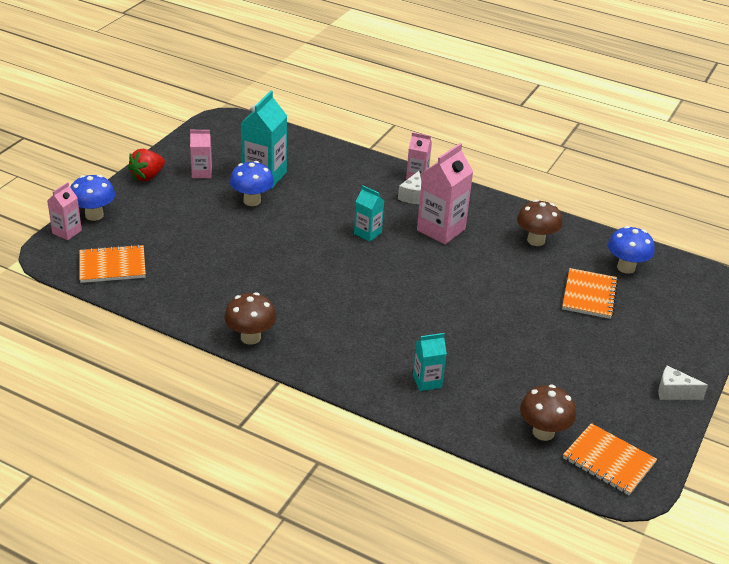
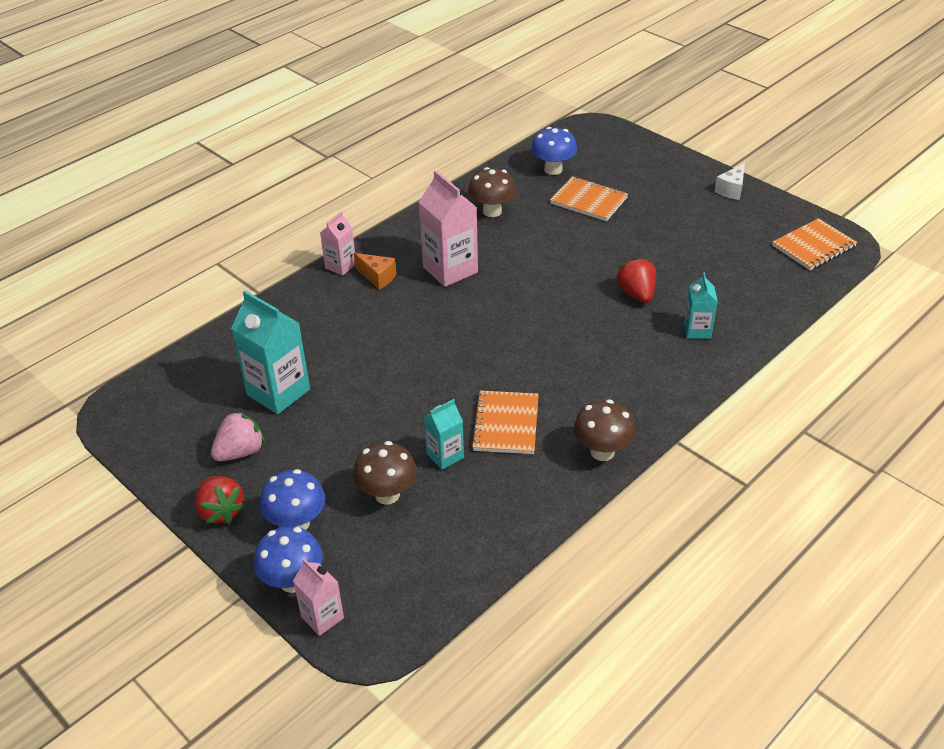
camera: 70 degrees left, 5 degrees up
orange notebook [79,245,146,283] -> orange notebook moved to [471,391,539,454]
pink carton [190,130,212,178] -> pink strawberry [211,411,265,461]
blue mushroom [230,161,274,206] -> blue mushroom moved to [260,469,325,530]
turquoise carton [354,185,384,242] -> turquoise carton moved to [424,399,464,470]
white cheese [398,171,422,204] -> orange cheese [354,253,397,290]
brown mushroom [520,385,576,441] -> brown mushroom moved to [353,441,417,505]
none -> red strawberry [616,257,656,303]

